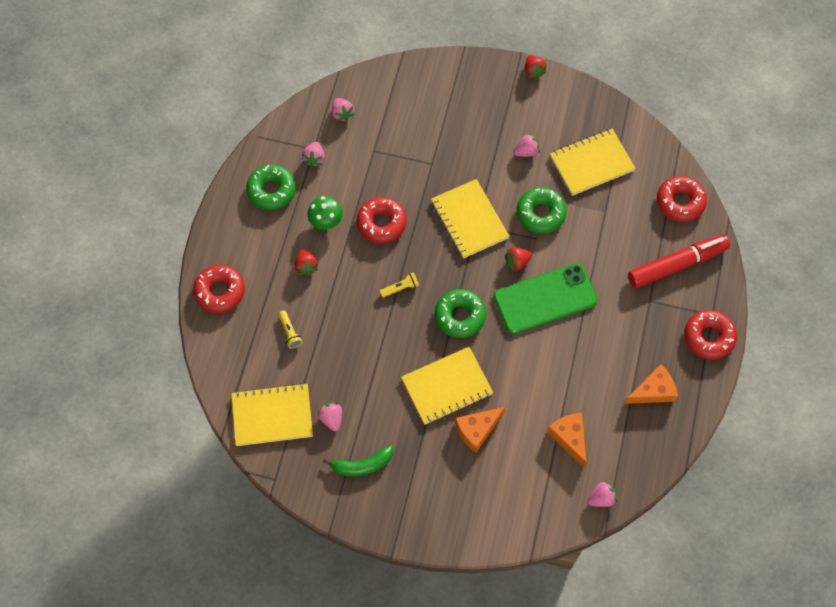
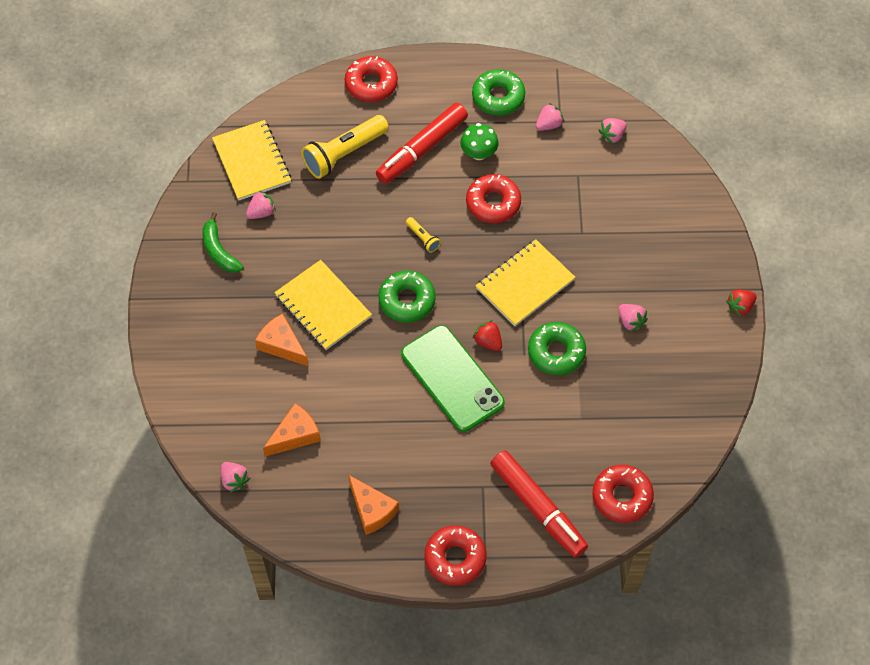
camera: 75 degrees right, 5 degrees down
yellow flashlight [278,310,302,349] -> yellow flashlight [301,115,389,179], size x2.19
red strawberry [295,249,318,276] -> red marker [376,103,468,184]
pink strawberry [302,142,325,167] -> pink strawberry turned 150 degrees clockwise [536,103,564,131]
yellow notebook [550,129,636,196] -> none

